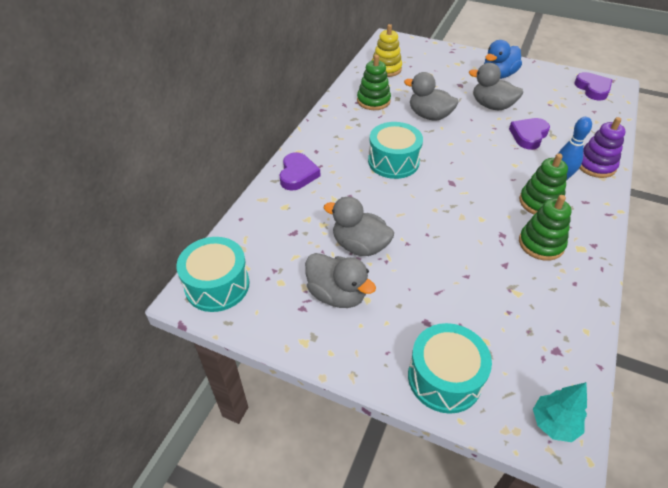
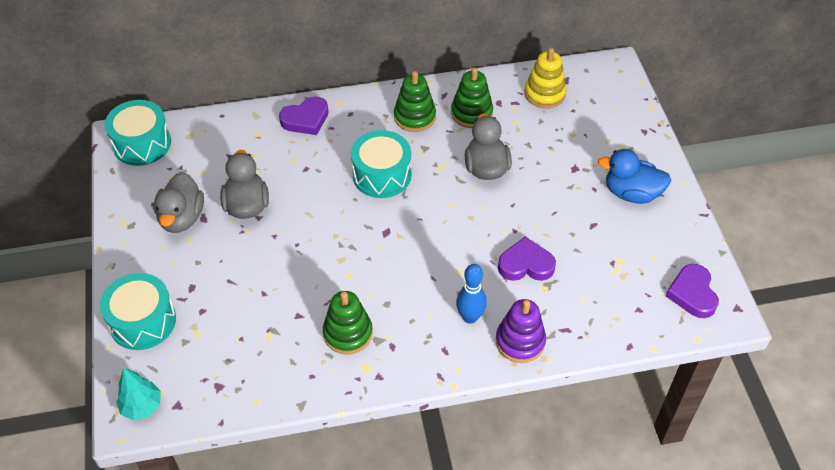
camera: 55 degrees right, 5 degrees up
grey duck [469,63,523,110] -> none
green stacking toy [519,153,568,214] -> green stacking toy moved to [394,71,436,132]
purple heart [574,72,612,100] -> purple heart turned 135 degrees clockwise [666,264,719,318]

